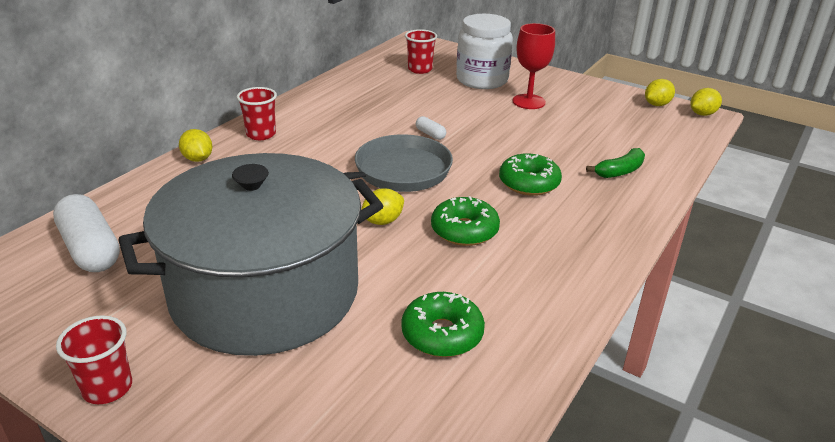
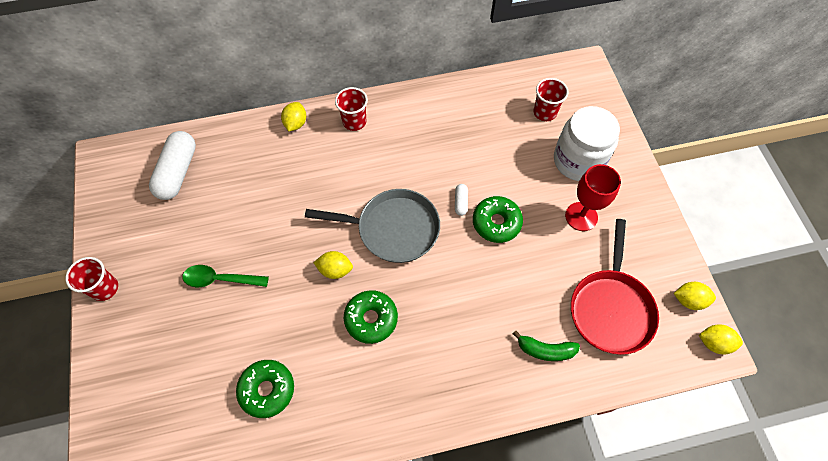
camera: 45 degrees right, 30 degrees up
grey pot [118,153,384,356] -> green spoon [182,265,269,287]
green donut [499,153,562,196] -> green donut moved to [473,196,523,243]
none -> red pan [571,219,659,355]

